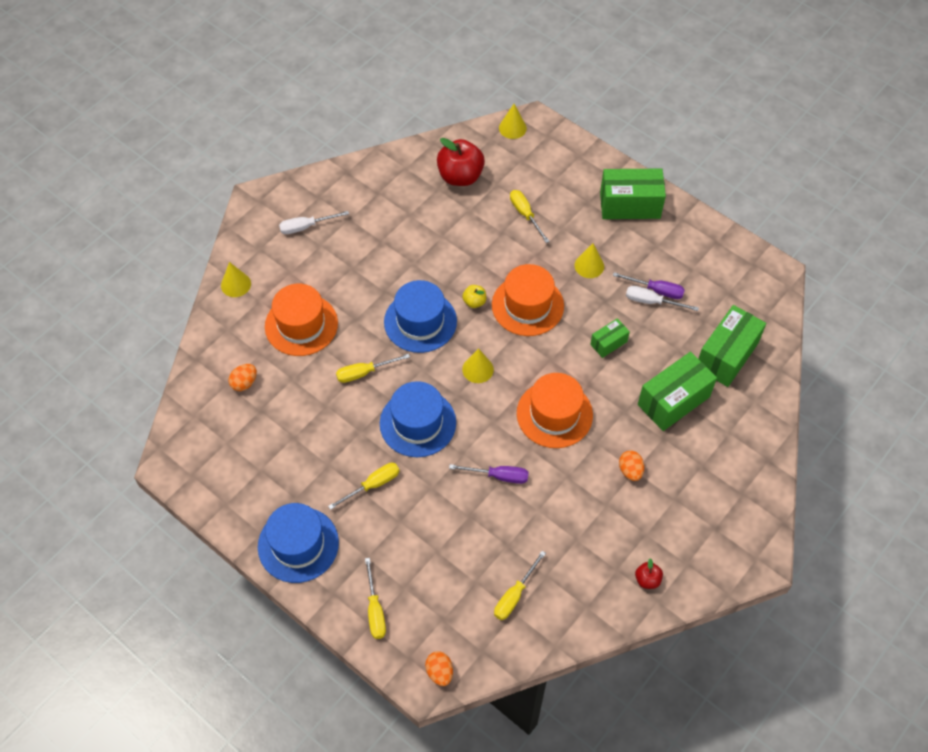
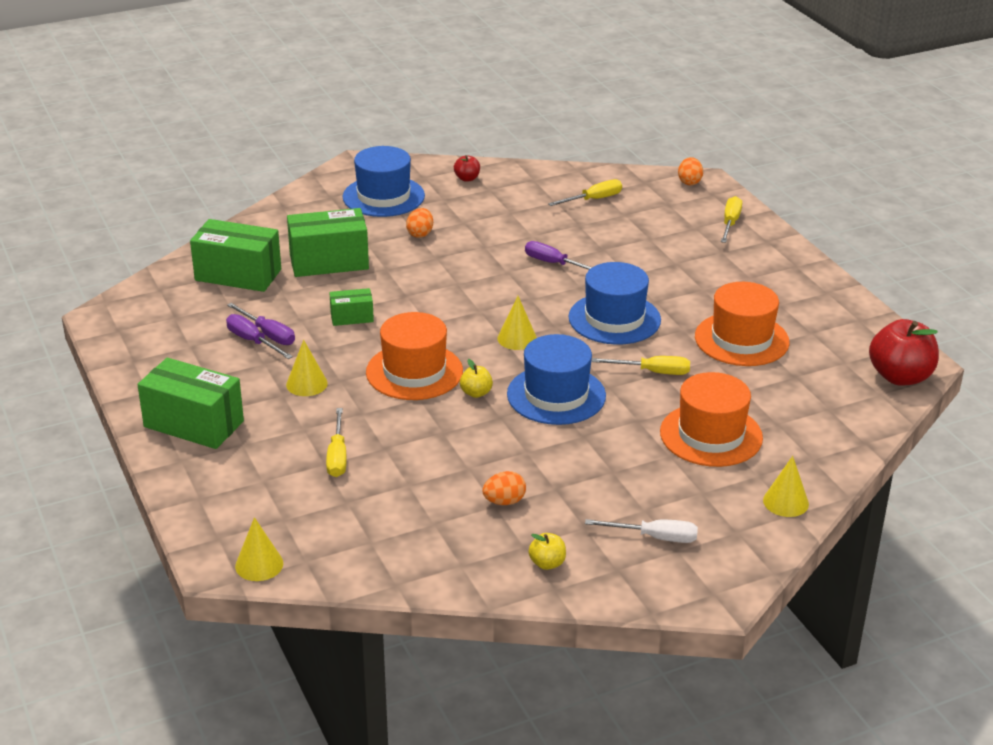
camera: 155 degrees left, 25 degrees down
orange egg [229,364,257,391] -> orange egg moved to [482,471,526,505]
blue hat [258,503,339,583] -> blue hat moved to [343,146,425,217]
yellow screwdriver [328,463,400,510] -> none
red apple [437,138,485,186] -> red apple moved to [869,319,939,386]
orange hat [517,373,593,448] -> orange hat moved to [695,282,790,366]
white screwdriver [626,286,699,311] -> purple screwdriver [227,303,295,345]
green box [698,305,766,387] -> green box turned 45 degrees clockwise [190,219,281,292]
none -> yellow apple [528,533,566,570]

